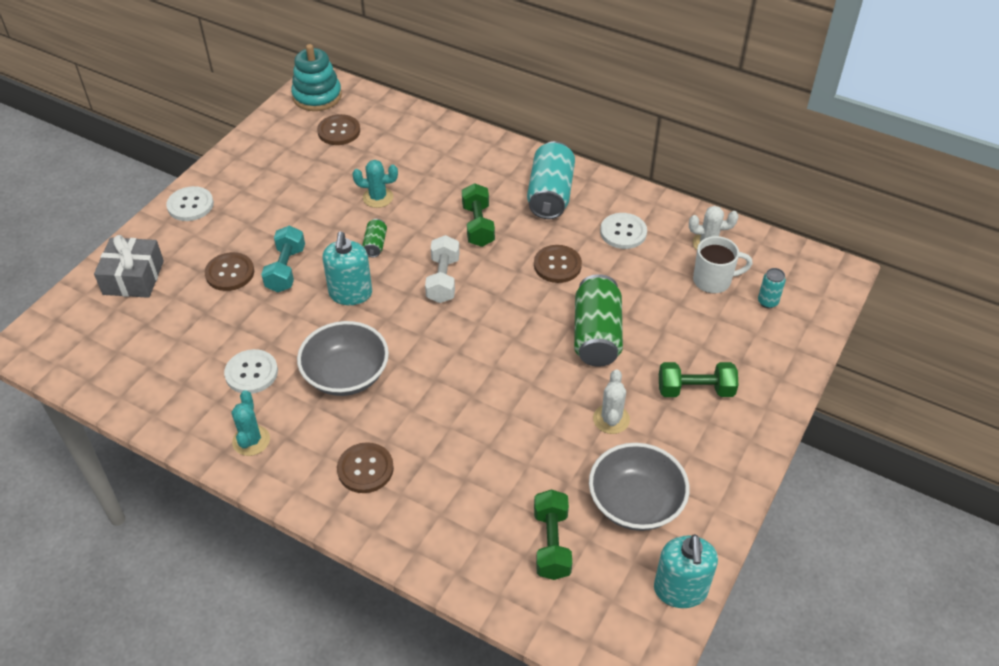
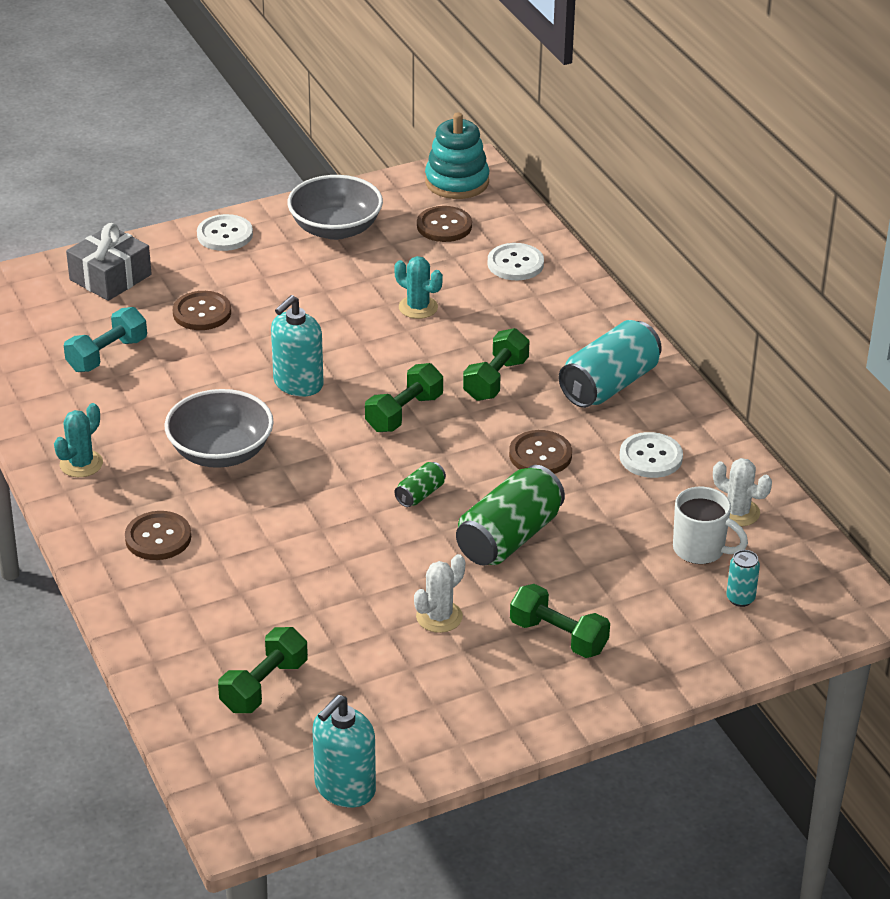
camera: 35 degrees right, 10 degrees down
white button [224,349,278,394] -> white button moved to [488,243,544,280]
turquoise dumbbell [261,225,305,292] -> turquoise dumbbell moved to [64,307,147,372]
green can [362,219,387,257] -> green can moved to [395,462,446,507]
white dumbbell [425,235,460,303] -> green dumbbell [365,363,443,432]
grey bowl [589,443,690,531] -> grey bowl moved to [287,175,383,240]

